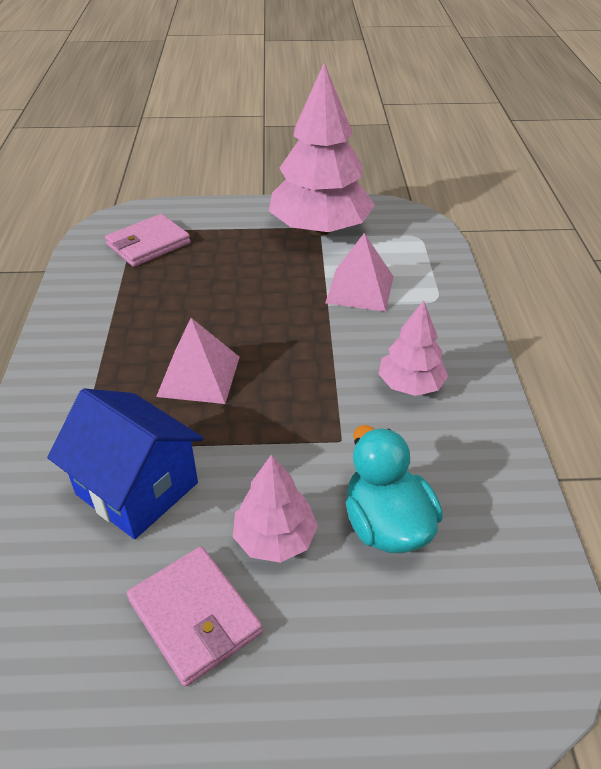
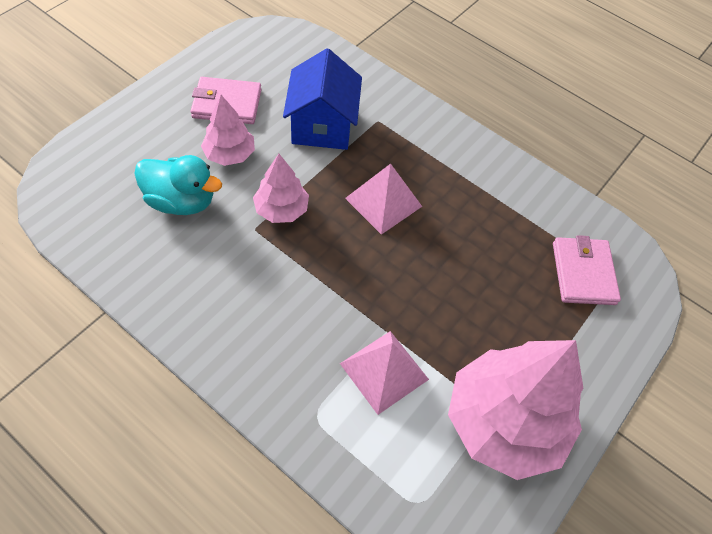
camera: 125 degrees right, 15 degrees up
blue house [47,388,204,539] -> blue house turned 75 degrees counterclockwise [283,48,362,150]
pink tree [379,300,448,396] -> pink tree moved to [253,154,309,223]

